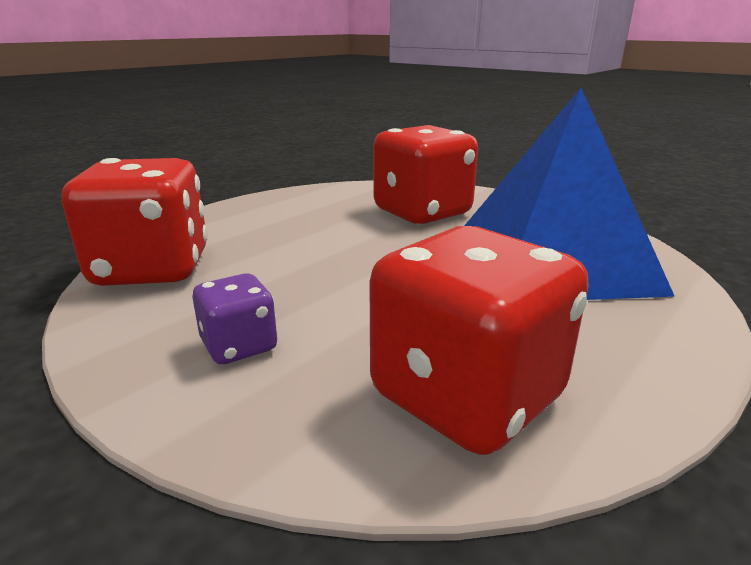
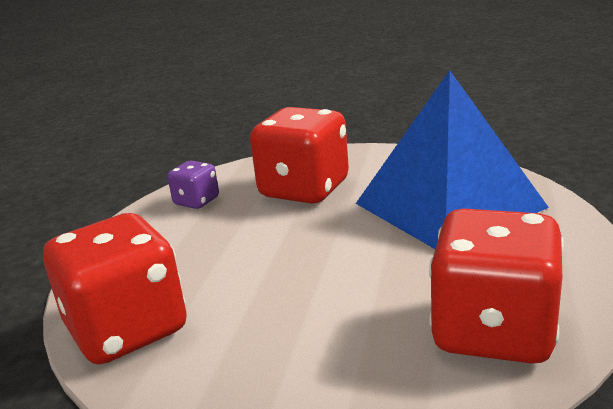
camera: 25 degrees left, 0 degrees up
purple dice [192,274,278,364] -> purple dice moved to [167,161,219,209]

